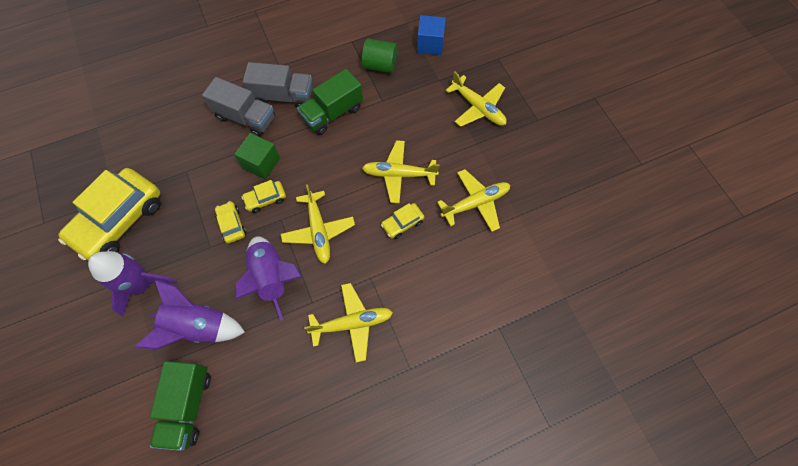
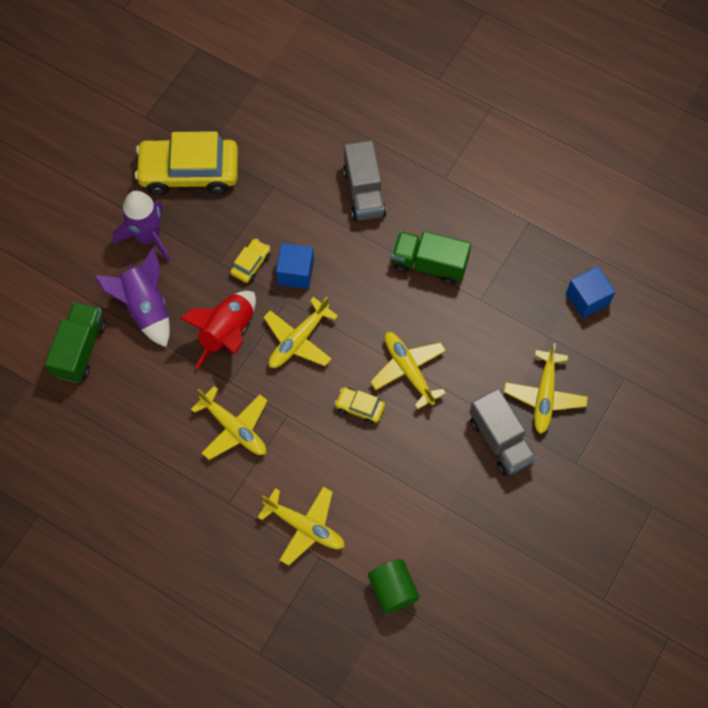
camera: 55 degrees right, 0 degrees up
green truck [150,361,211,451] -> green truck turned 135 degrees clockwise [45,302,106,383]
green cube [234,133,280,179] -> none
purple rocket [235,236,302,321] -> red rocket [180,291,256,369]
yellow car [242,180,286,213] -> blue cube [276,243,314,289]
grey truck [243,62,313,107] -> grey truck moved to [469,388,537,476]
green cylinder [362,38,398,73] -> green cylinder moved to [368,559,419,614]
yellow plane [437,169,510,232] -> yellow plane moved to [258,487,345,566]

